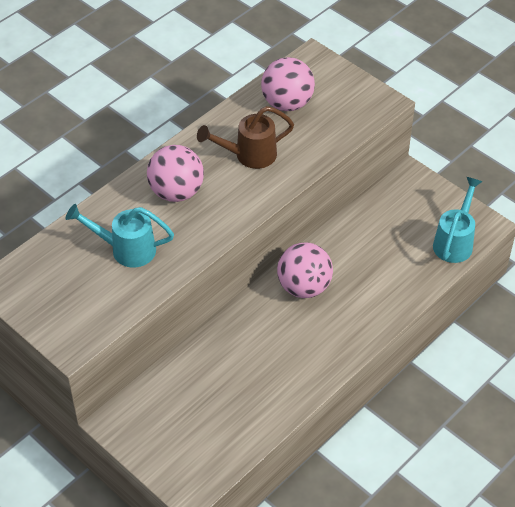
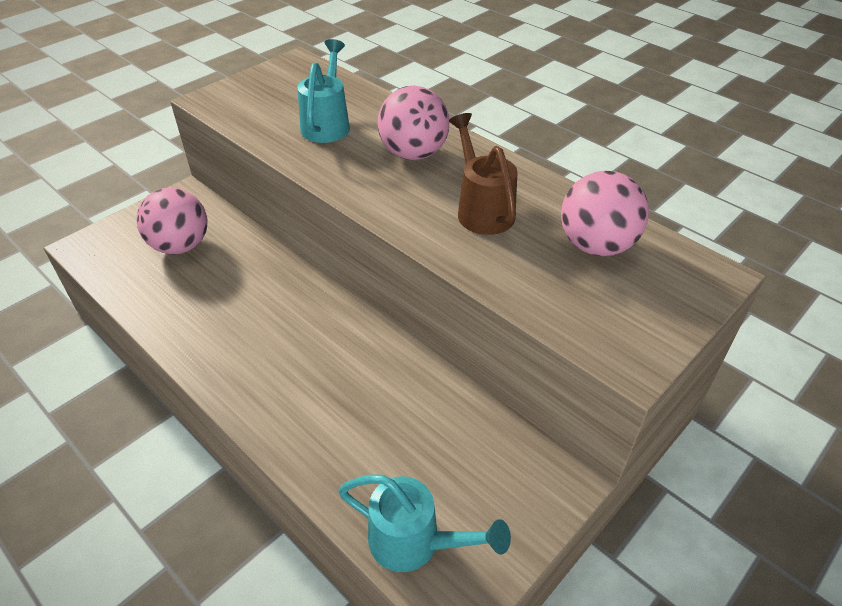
camera: 90 degrees right, 5 degrees down
pink ball [277,242,333,298] -> pink ball moved to [136,188,207,255]

